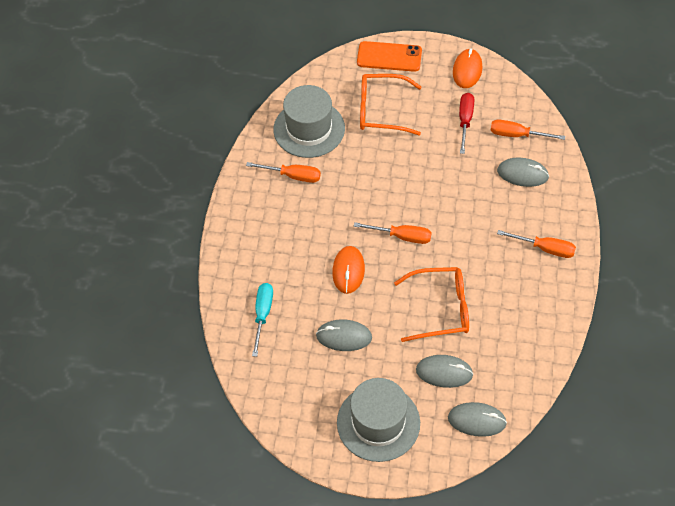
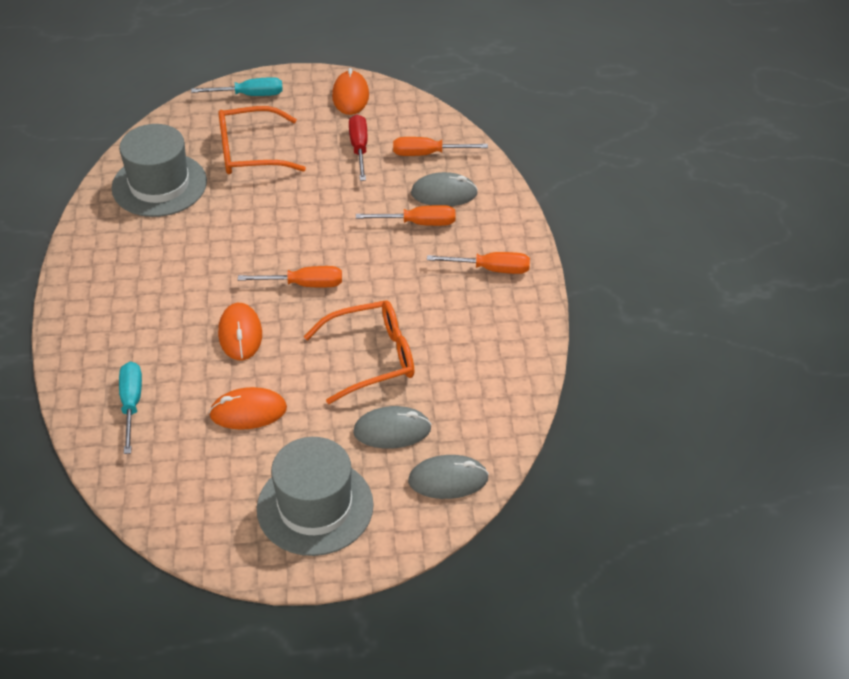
camera: 15 degrees left, 10 degrees down
orange screwdriver [246,162,321,183] -> orange screwdriver moved to [356,205,455,226]
grey mouse [316,319,372,351] -> orange mouse [209,387,287,430]
orange phone [357,41,422,72] -> turquoise screwdriver [191,77,283,96]

